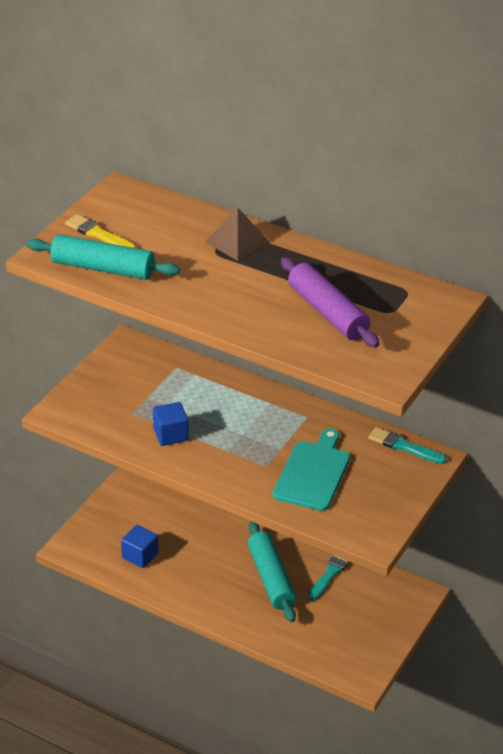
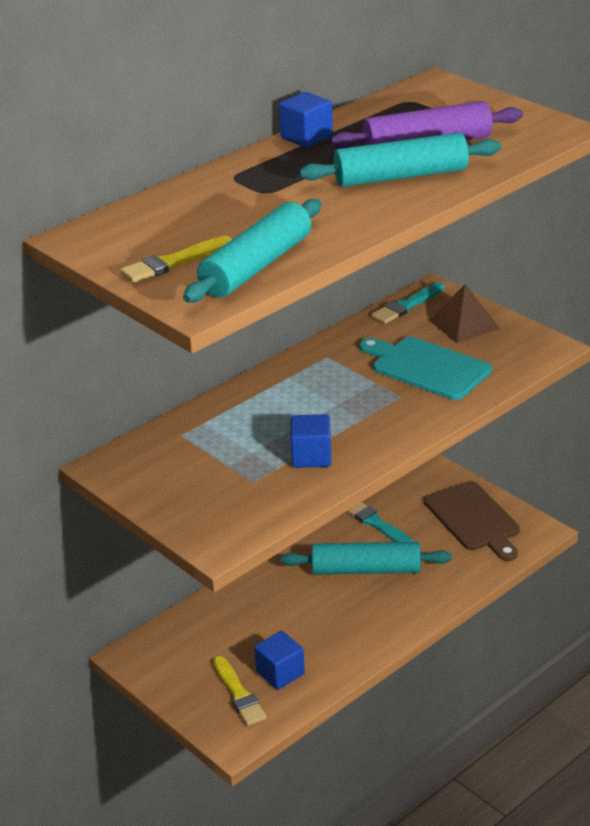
camera: 70 degrees left, 5 degrees down
brown pyramid [205,207,270,261] -> brown pyramid moved to [429,284,500,343]
none -> yellow brush [213,656,267,726]
none -> blue cube [279,92,333,148]
none -> turquoise rolling pin [299,133,501,187]
none -> brown cutting board [424,481,520,561]

